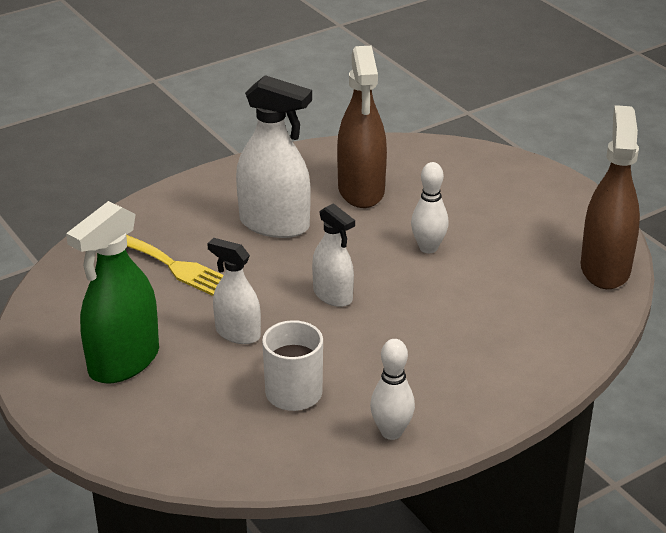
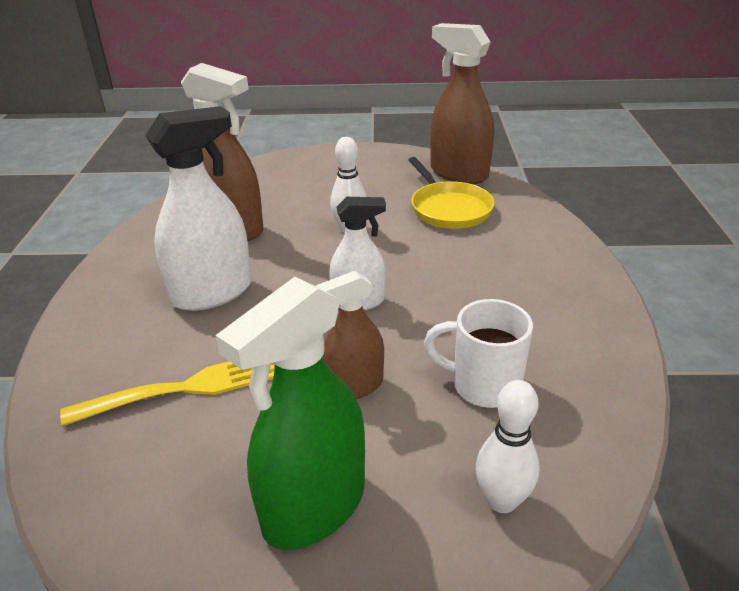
camera: 55 degrees left, 0 degrees up
green spray bottle [66,201,159,384] -> green spray bottle turned 60 degrees clockwise [215,277,365,550]
white spray bottle [207,238,261,344] -> brown spray bottle [316,271,384,399]
white bowling pin [370,339,415,440] -> white bowling pin moved to [476,380,540,513]
none -> yellow pan [409,157,495,229]

